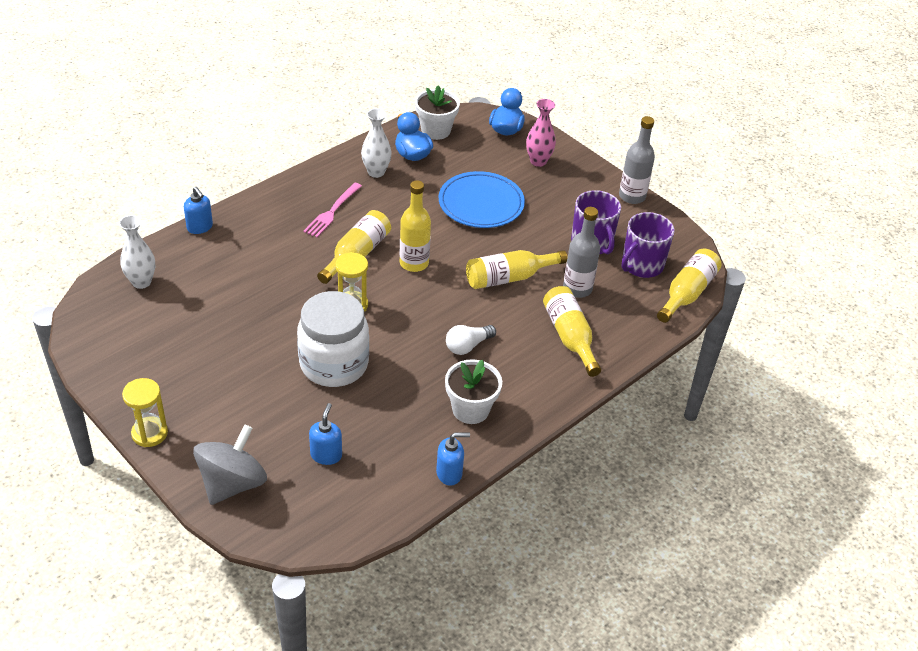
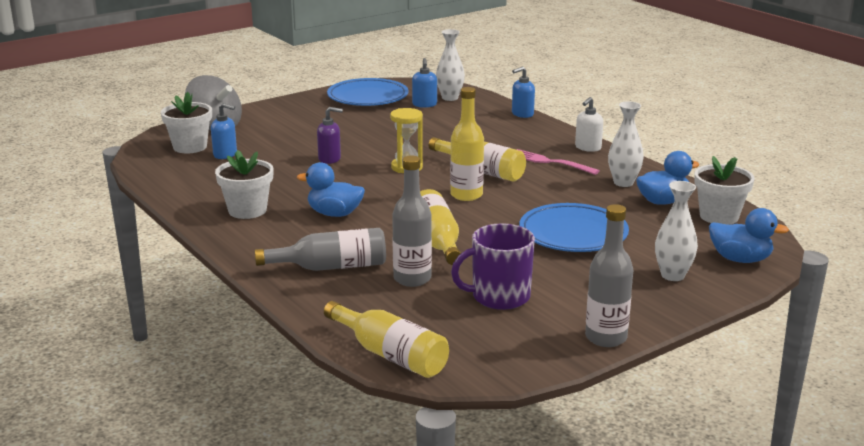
camera: 100 degrees right, 20 degrees down
yellow hourglass [122,378,168,447] -> none
white jar [297,291,369,387] -> purple soap dispenser [317,107,343,164]
blue soap dispenser [436,432,470,486] -> blue soap dispenser moved to [412,58,437,108]
white light bulb [446,325,496,355] -> blue duck [297,162,365,217]
pink vase [526,99,556,167] -> white vase [655,181,698,281]
yellow bottle [543,286,601,377] -> grey bottle [255,228,386,271]
purple mug [622,212,674,278] -> none
none -> white flower pot [161,92,212,153]
none -> blue plate [327,78,408,106]
none -> white soap dispenser [575,97,603,152]

